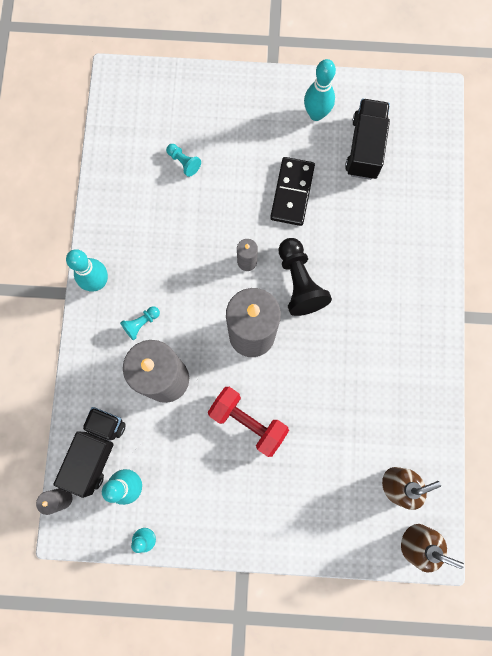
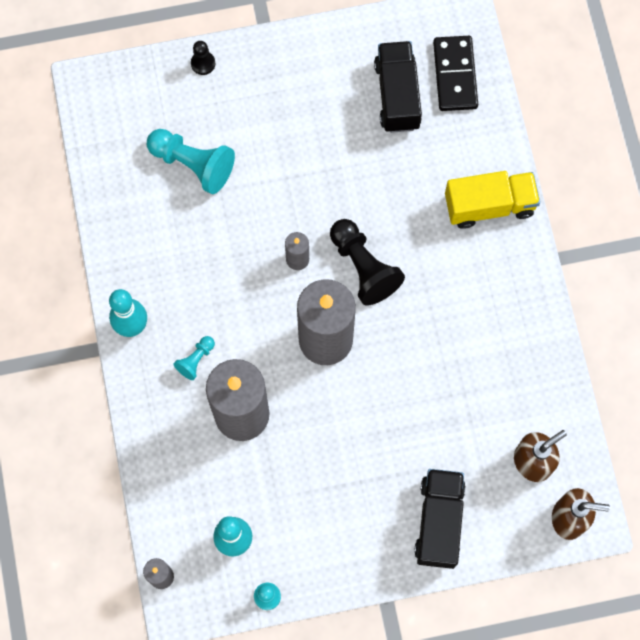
camera: 15 degrees left, 5 degrees down
black truck [53,407,126,498] -> black truck moved to [414,469,466,569]
turquoise pawn [166,144,201,177] -> turquoise pawn [147,129,235,194], size x1.96
red dumbbell [208,387,289,457] -> none
black domino [270,157,315,226] -> black domino moved to [433,36,478,111]
turquoise bowling pin [304,59,336,121] -> none
none -> black pawn [191,41,215,75]
none -> yellow truck [445,171,540,229]

